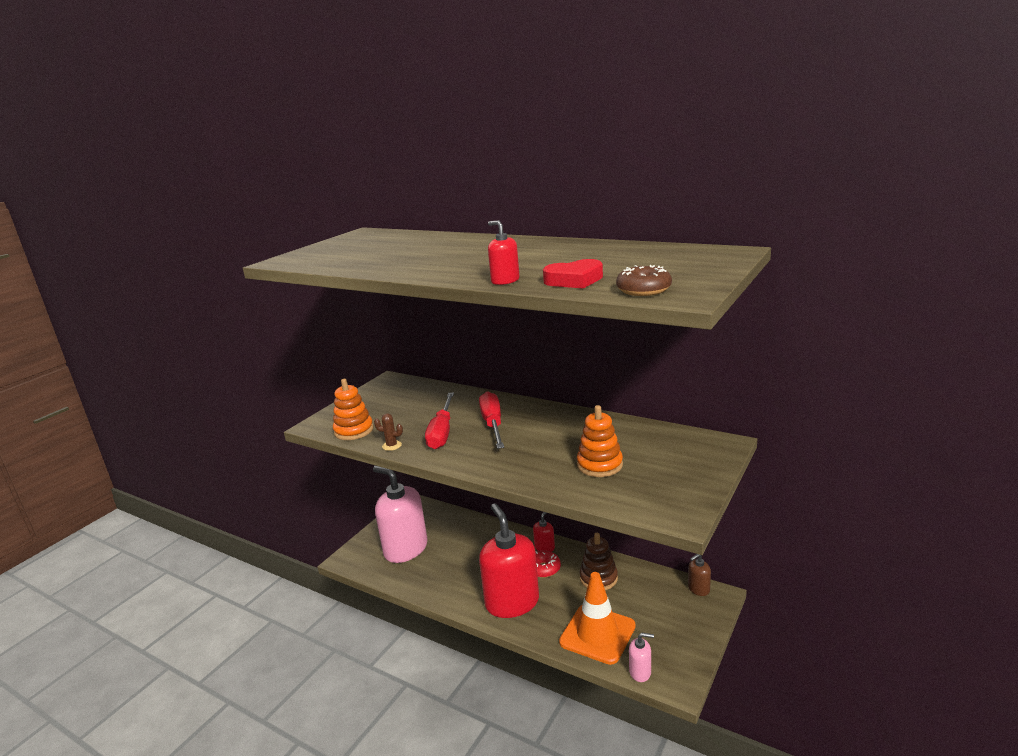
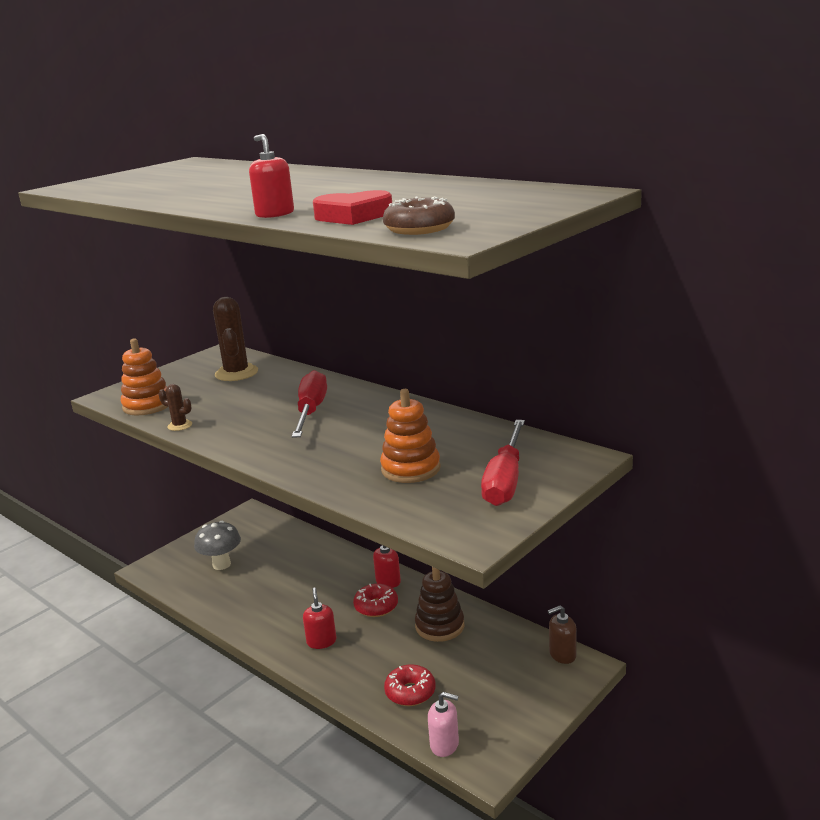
camera: 10 degrees right, 0 degrees up
pink soap dispenser [373,466,428,563] -> grey mushroom [194,521,241,570]
red screwdriver [425,393,454,449] -> red screwdriver moved to [481,420,525,506]
red soap dispenser [479,503,539,618] -> red soap dispenser [303,588,336,649], size x0.42
orange traffic cone [559,572,636,665] -> red donut [384,664,436,706]
none -> brown cactus [213,297,258,381]

